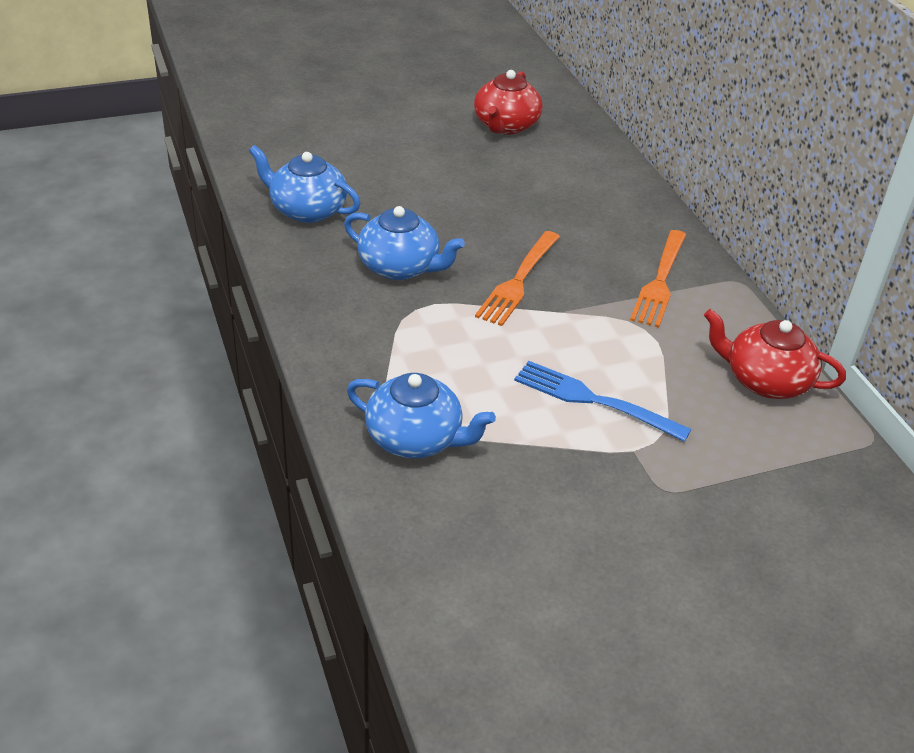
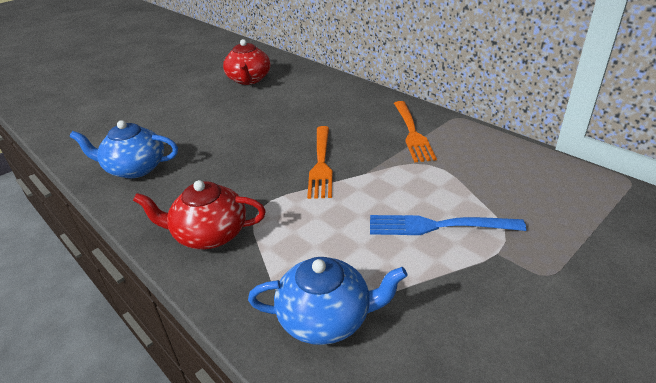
camera: 20 degrees left, 5 degrees down
blue teapot [344,206,465,280] -> none
red teapot [704,309,846,399] -> red teapot moved to [133,180,266,249]

